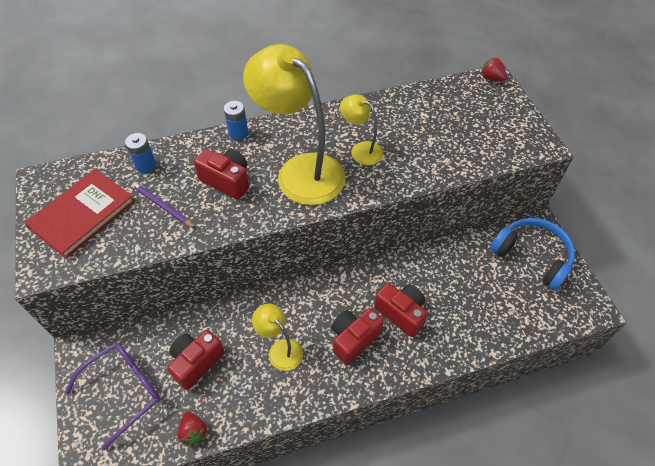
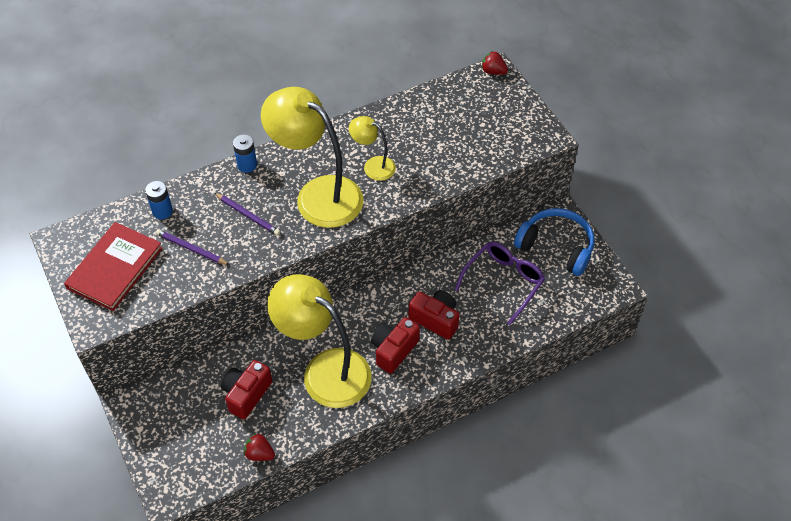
camera: 10 degrees left, 0 degrees up
purple glasses [65,342,161,450] -> purple glasses moved to [454,242,545,325]
red strawberry [178,412,207,446] -> red strawberry turned 150 degrees clockwise [244,433,275,461]
red camera [194,149,249,200] -> purple pencil [214,193,280,236]
yellow lamp [252,304,303,371] -> yellow lamp [267,274,372,408], size x2.04

